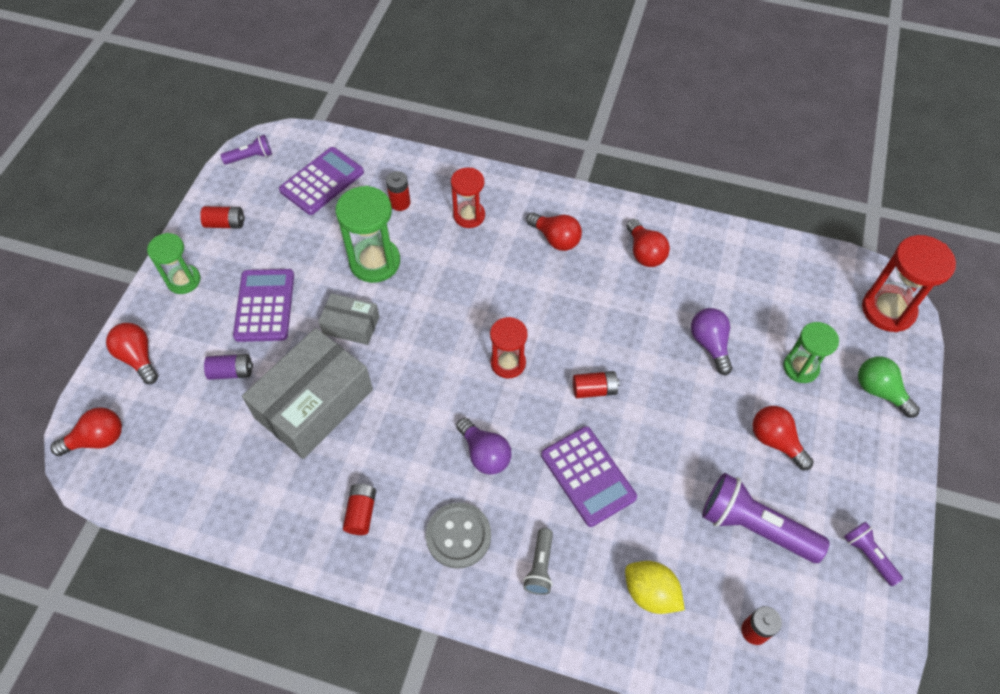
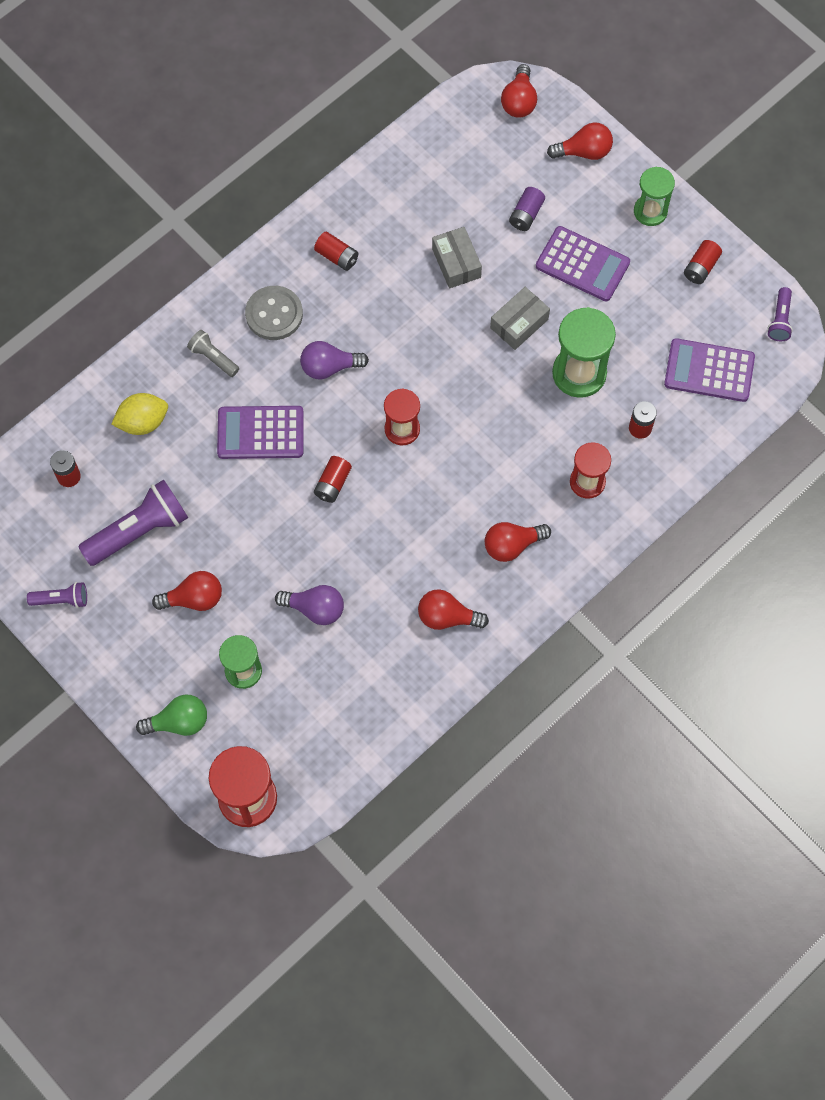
camera: 120 degrees right, 10 degrees up
grey box [242,328,373,459] -> grey box [432,227,482,288], size x0.52
purple calculator [279,147,364,215] -> purple calculator turned 120 degrees clockwise [664,338,755,402]

